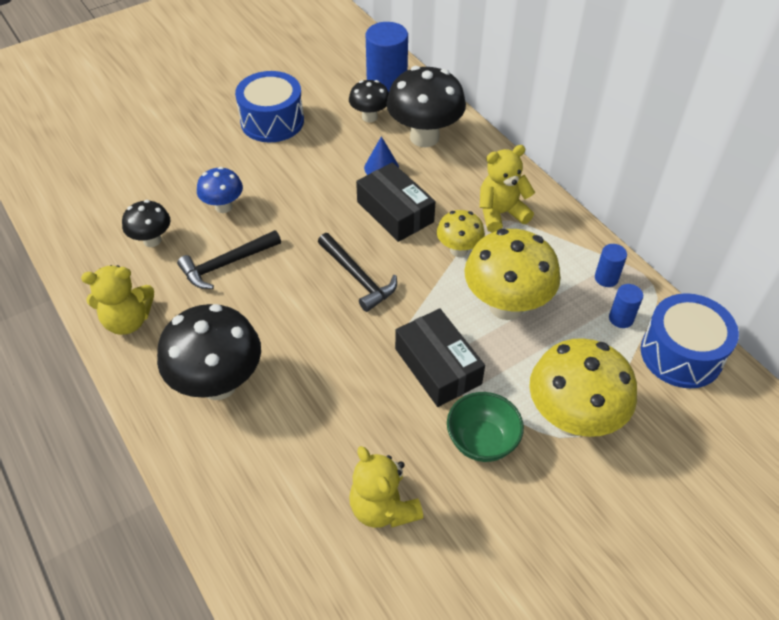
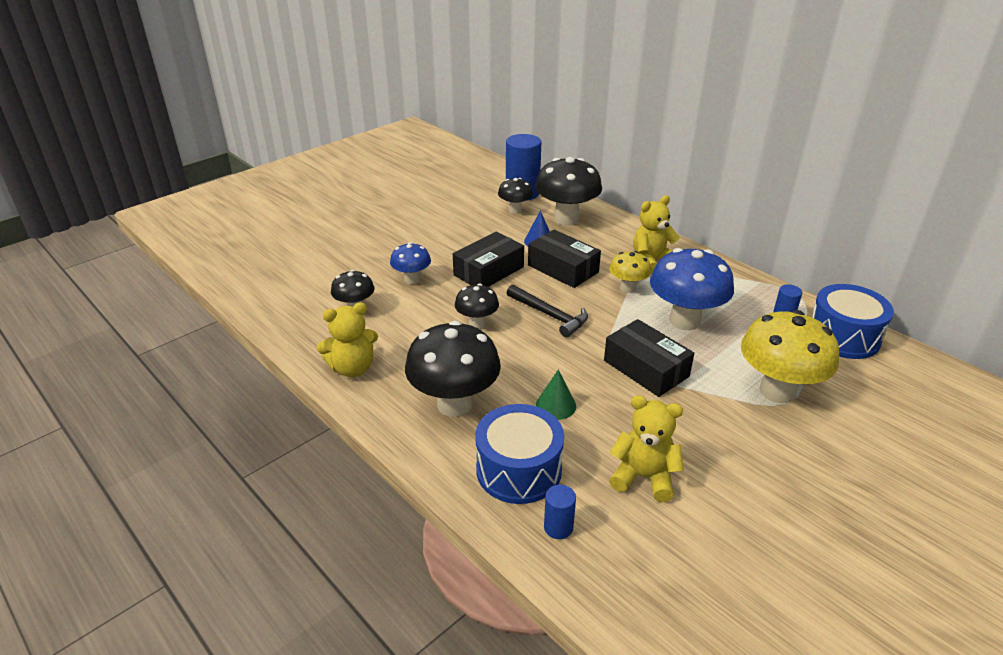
camera: 10 degrees left, 15 degrees down
black hammer [177,230,281,289] -> none
blue drum [235,71,304,142] -> blue drum moved to [475,404,564,504]
yellow teddy bear [349,446,423,528] -> yellow teddy bear turned 150 degrees clockwise [609,395,684,502]
green bowl [447,392,524,462] -> none
yellow mushroom [464,229,561,320] -> blue mushroom [650,248,734,330]
blue cylinder [595,244,627,287] -> blue cylinder moved to [544,485,576,539]
none -> black box [453,232,524,287]
none -> black mushroom [455,284,499,329]
none -> green cone [536,370,576,420]

